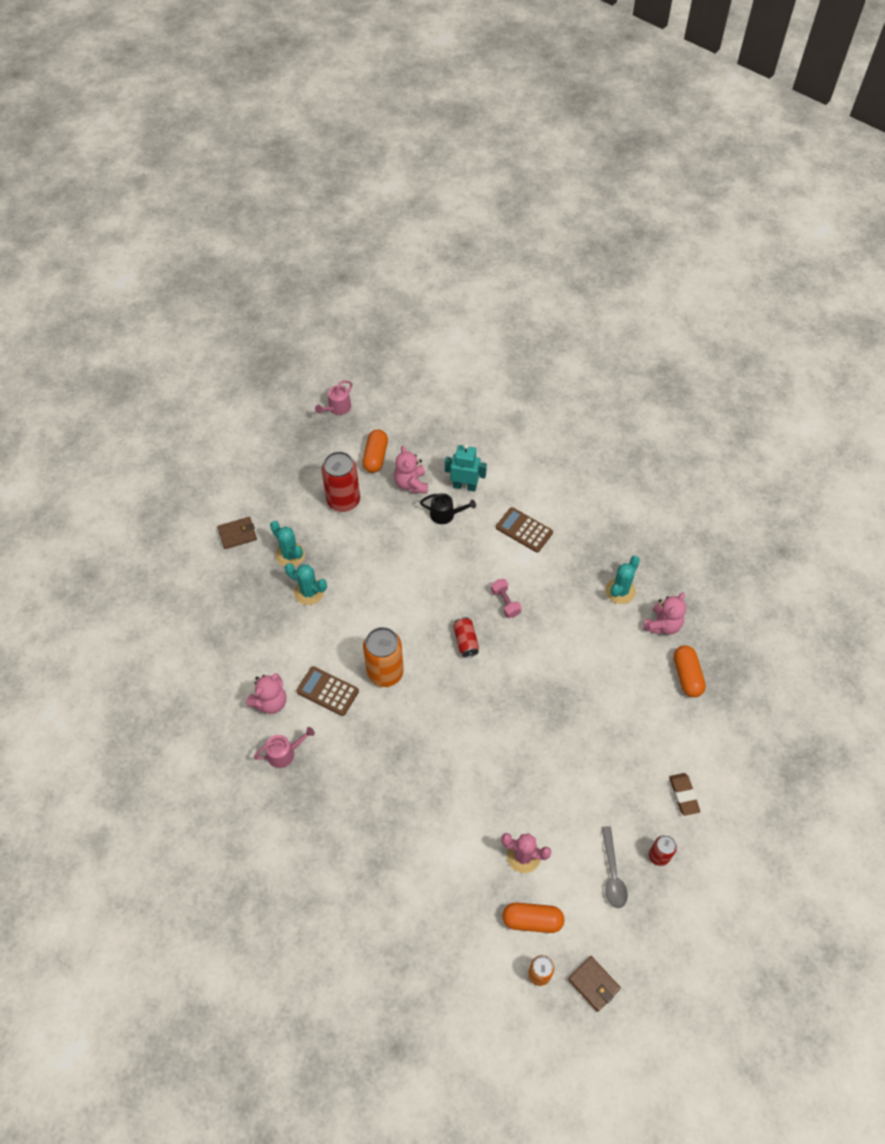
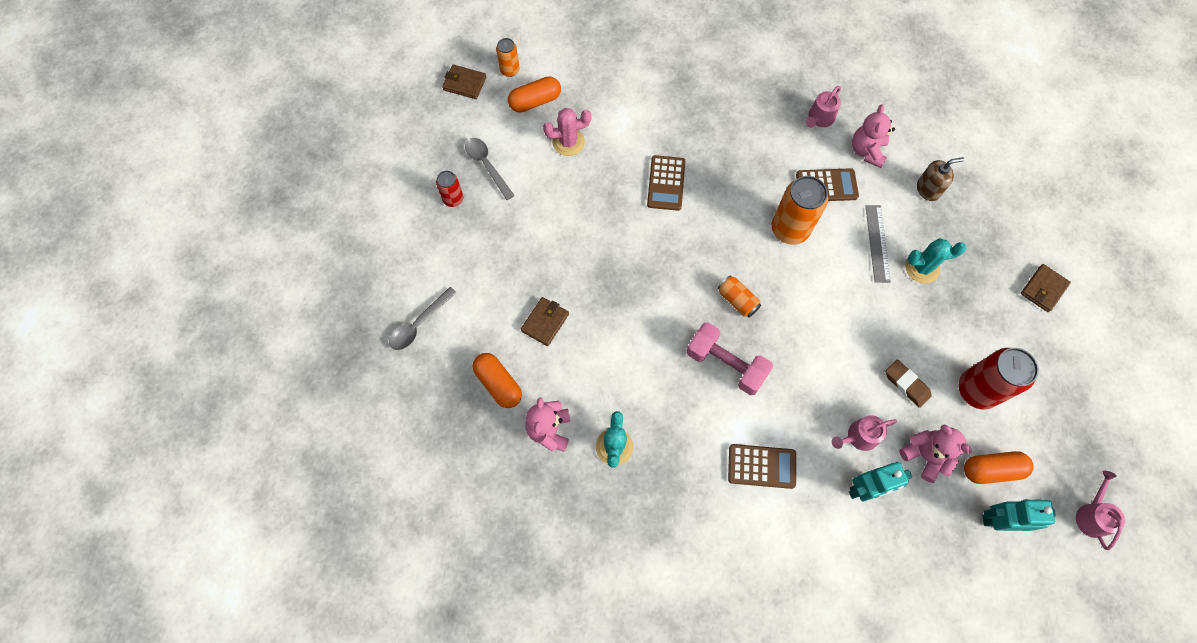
camera: 150 degrees right, 10 degrees up
turquoise cactus [270,521,305,567] -> none
orange capsule [362,429,388,473] -> orange capsule turned 75 degrees counterclockwise [964,451,1034,484]
black watering can [420,493,476,524] -> pink watering can [832,415,897,451]
red can [453,617,479,658] -> orange can [717,275,761,318]
pink dumbbell [491,579,522,618] -> pink dumbbell [686,322,773,395], size x1.74
brown eraser [669,773,701,816] -> brown eraser moved to [886,360,932,408]
none -> grey spoon [389,287,457,350]
none -> brown wallet [521,297,569,346]
none -> brown calculator [647,155,685,211]
none -> grey ruler [866,205,891,283]
none -> brown soap dispenser [917,157,964,201]
none -> turquoise robot [983,499,1056,531]

